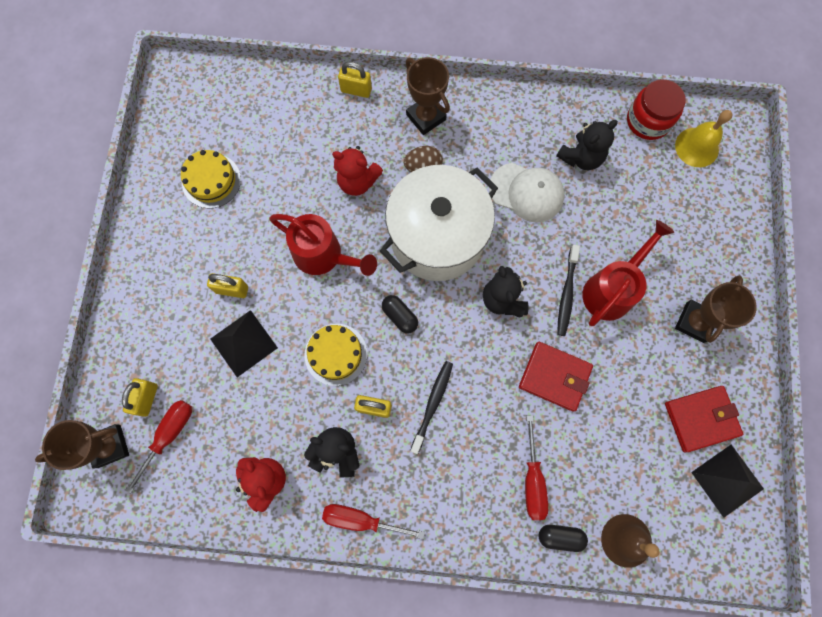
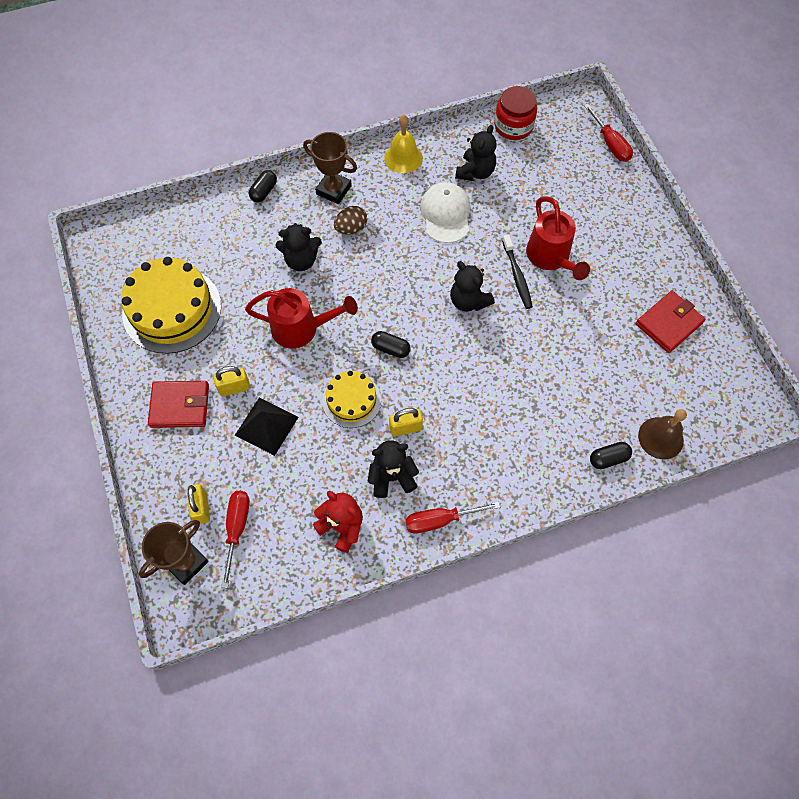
camera: 25 degrees left, 10 degrees down
yellow cake [181,150,241,208] -> yellow cake [121,257,221,354], size x1.76
red teddy bear [332,146,383,196] -> black teddy bear [275,223,322,271]
yellow padlock [338,62,372,98] -> black capsule [249,170,277,202]
white pot [380,165,498,281] -> none
black toothbrush [410,361,453,454] -> none
white cap [489,163,565,222] -> white cap turned 90 degrees counterclockwise [420,182,470,243]
red wallet [519,342,593,412] -> red wallet moved to [148,381,209,428]
red screwdriver [525,415,548,520] -> red screwdriver moved to [584,104,633,162]
red watering can [582,220,674,326] -> red watering can turned 150 degrees clockwise [526,196,590,280]
yellow bell [675,110,732,167] -> yellow bell moved to [384,115,423,173]
brown trophy [675,275,757,343] -> none
black pyramid [691,445,764,518] -> none

